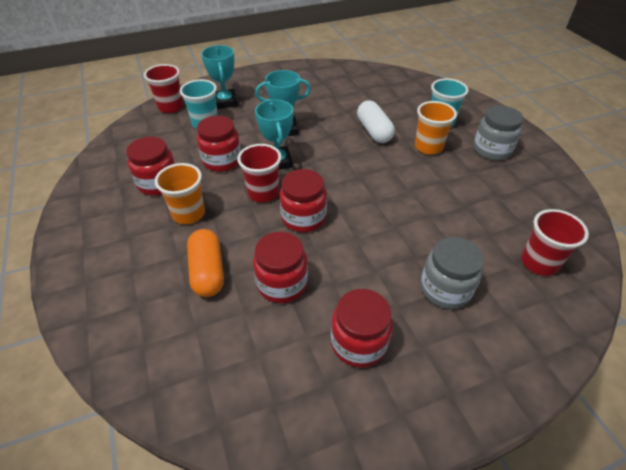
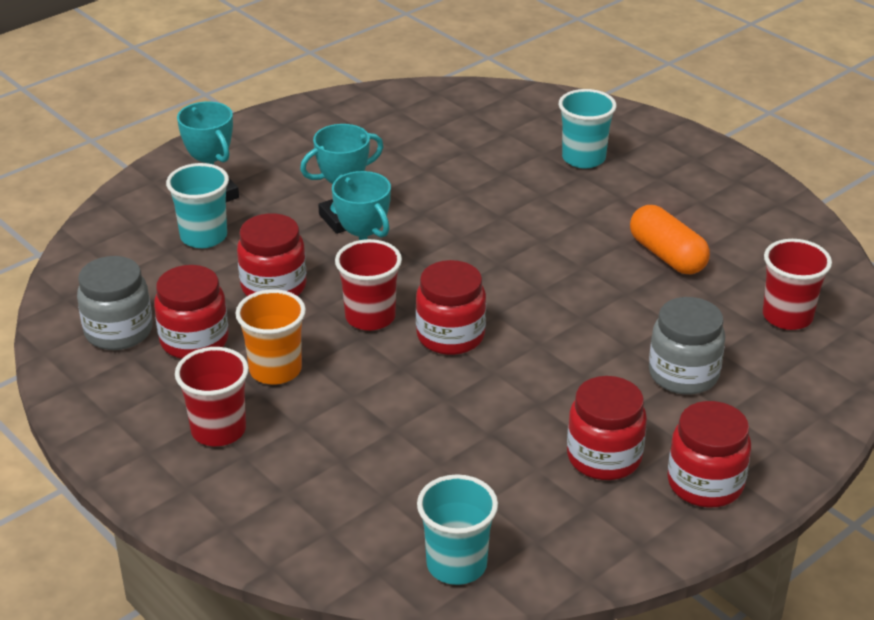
camera: 20 degrees left, 10 degrees down
red cup [144,64,183,113] -> red cup moved to [175,347,249,446]
orange capsule [187,229,224,297] -> orange capsule moved to [630,205,710,274]
red jar [253,232,308,303] -> red jar moved to [667,401,751,507]
white capsule [357,100,395,143] -> none
orange cup [415,101,457,155] -> none
grey jar [473,106,523,160] -> grey jar moved to [77,256,153,350]
none -> turquoise cup [417,474,498,585]

